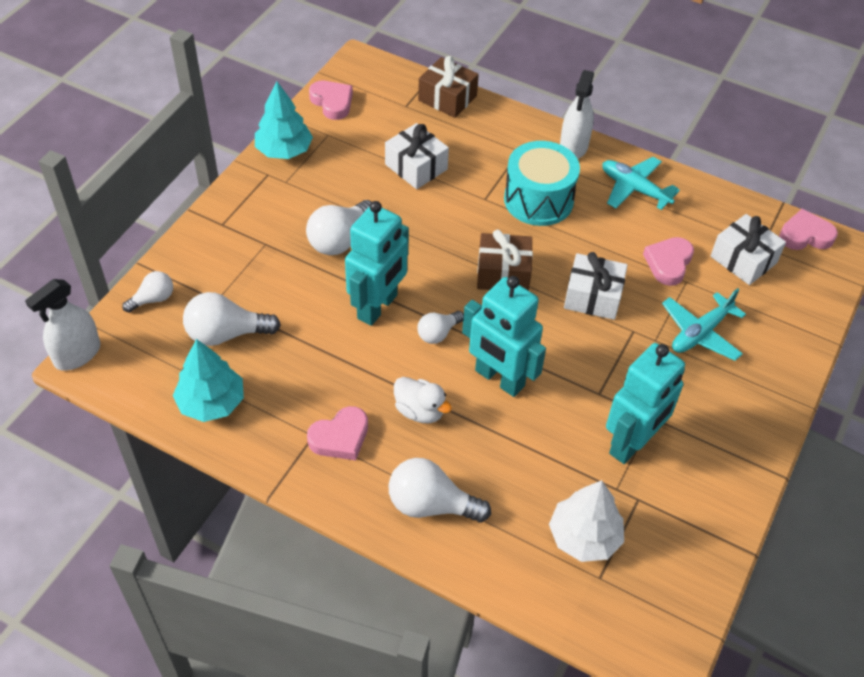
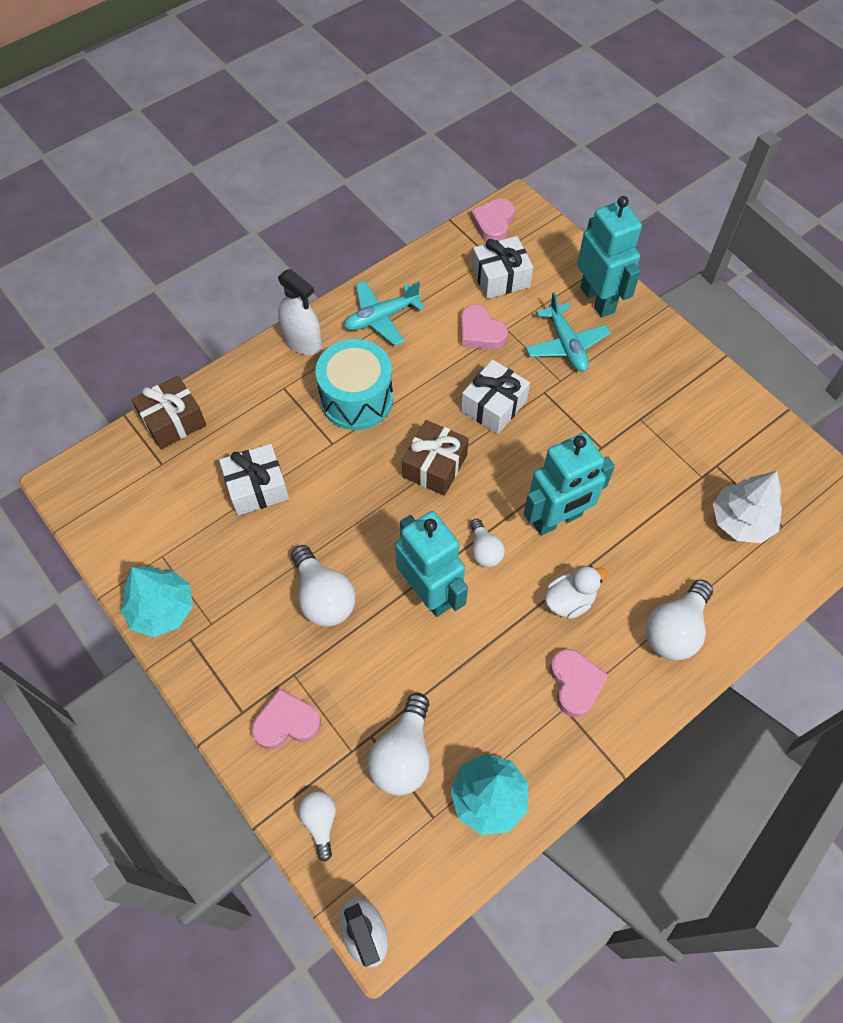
camera: 65 degrees left, 10 degrees up
pink heart [309,81,353,120] -> pink heart moved to [252,688,321,749]
turquoise robot [606,343,685,464] -> turquoise robot moved to [577,196,642,317]

